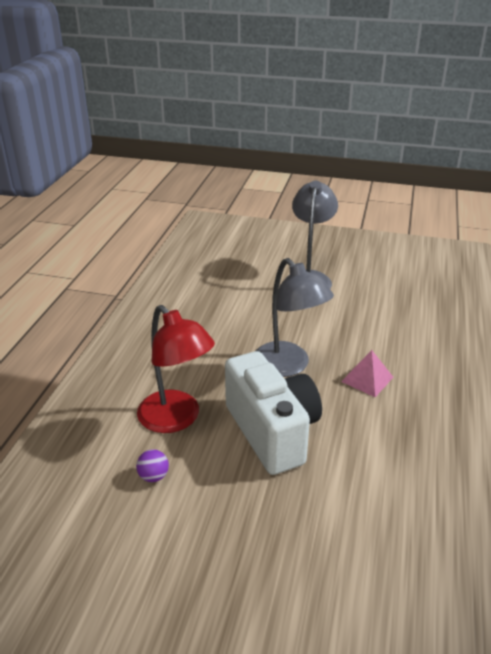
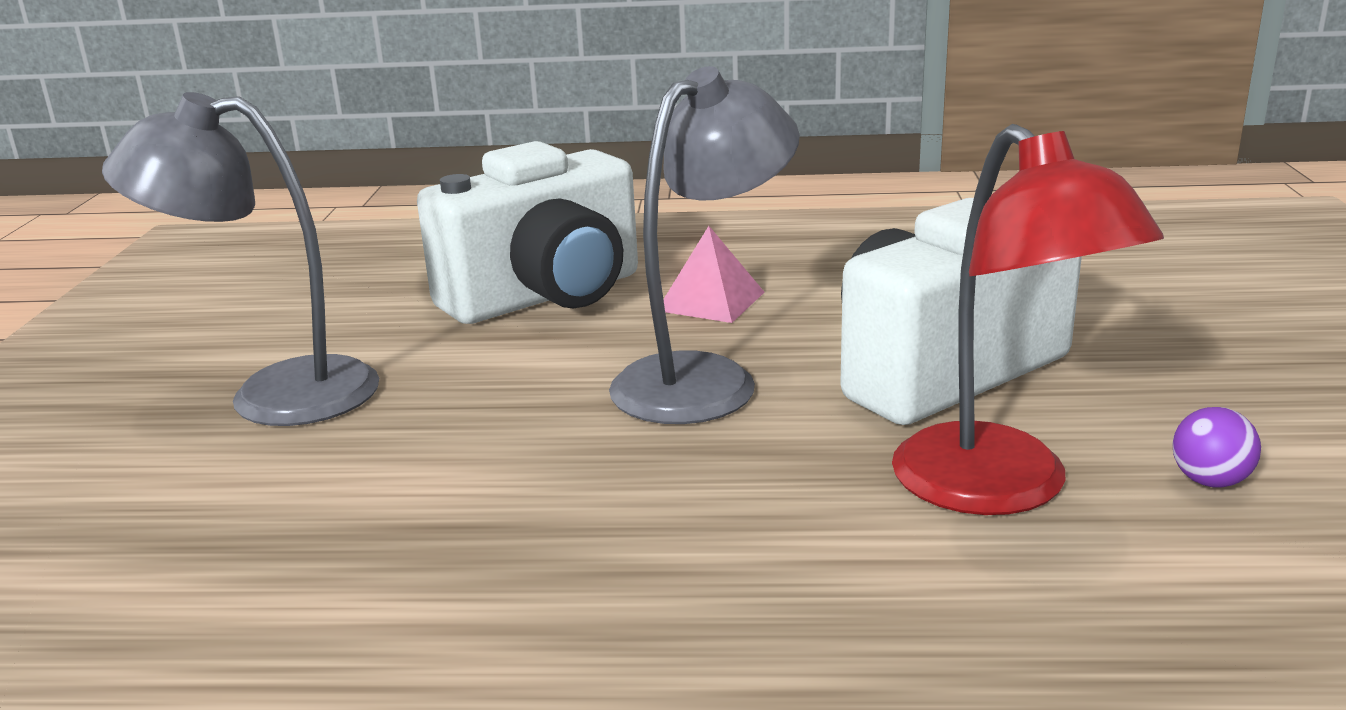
camera: 100 degrees left, 10 degrees down
red lamp [137,305,215,433] -> red lamp turned 120 degrees clockwise [892,124,1164,515]
none -> white camera [417,141,638,324]

